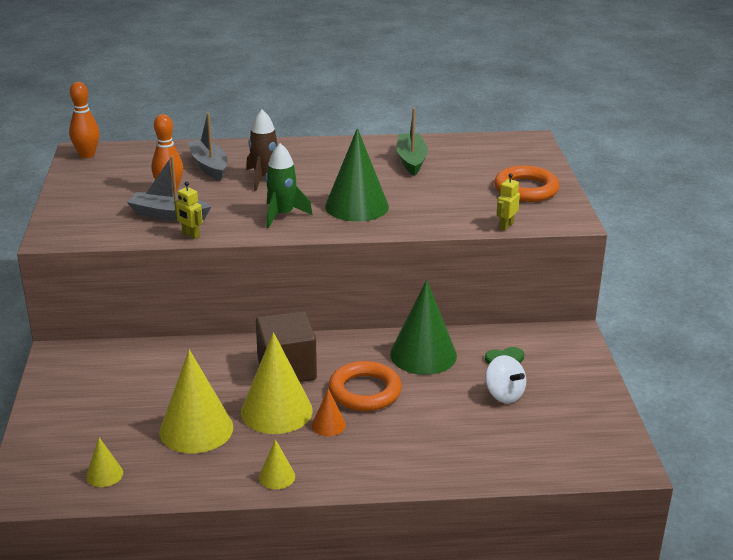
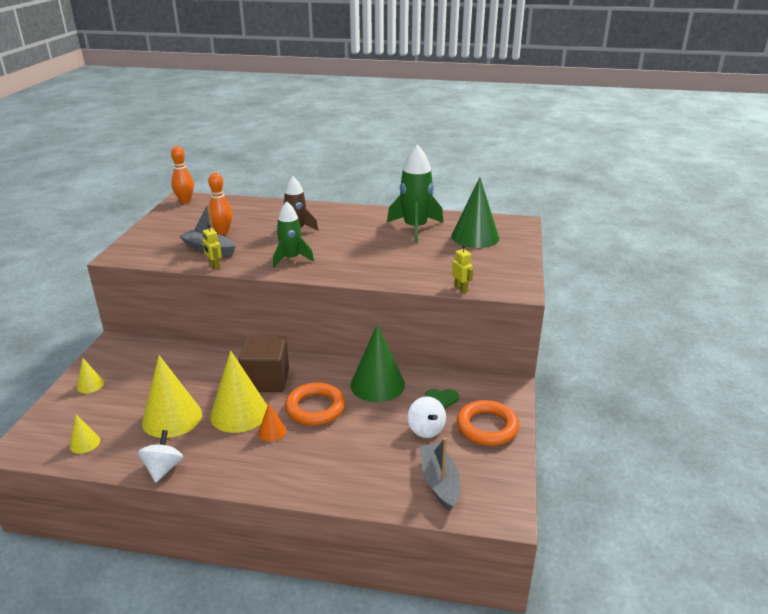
camera: 15 degrees right, 0 degrees up
grey boat [187,113,227,180] -> grey boat moved to [420,438,460,511]
yellow cone [259,439,295,489] -> yellow cone moved to [77,358,104,393]
green cone [325,128,389,222] -> green cone moved to [451,177,499,248]
green boat [396,108,428,176] -> green rocket [387,145,443,243]
orange ring [494,165,559,202] -> orange ring moved to [457,400,519,446]
yellow robot [496,174,520,231] -> yellow robot turned 105 degrees clockwise [452,245,473,292]
none -> white spinning top [138,430,183,482]

